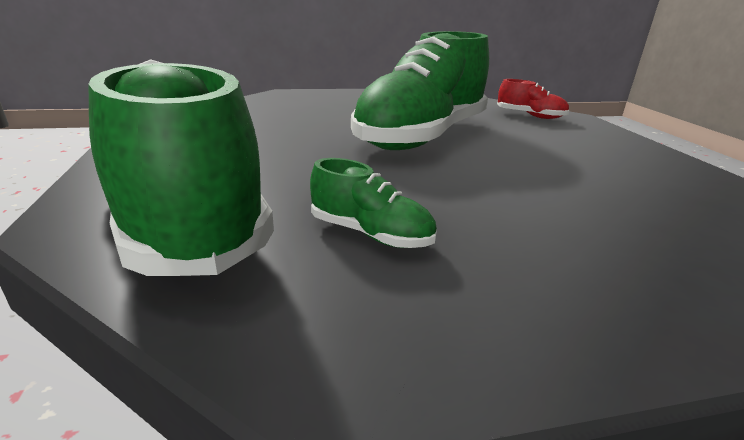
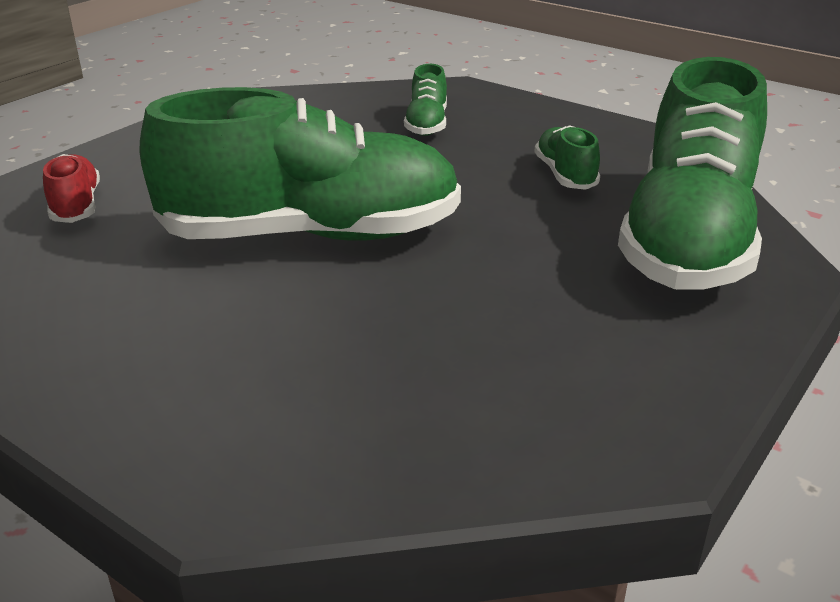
camera: 130 degrees left, 5 degrees up
none -> green shoe [404,64,447,136]

